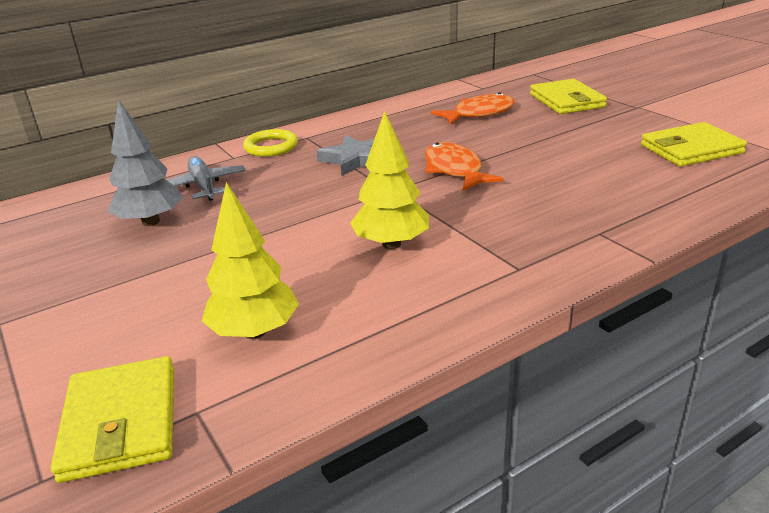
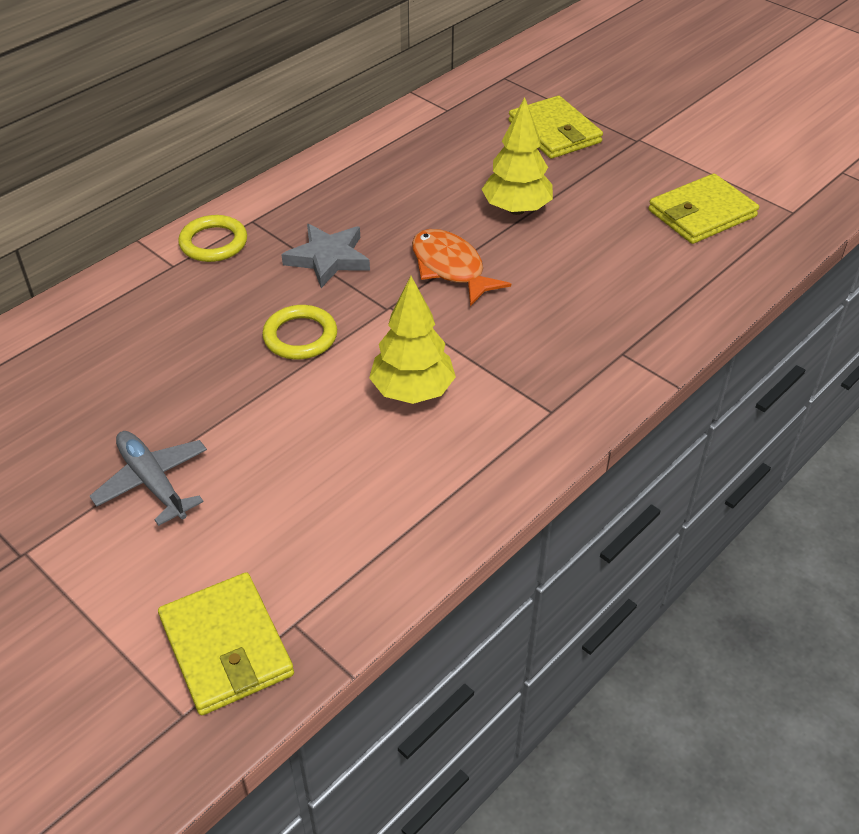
camera: 15 degrees left, 15 degrees up
grey tree [108,99,183,226] -> none
grey plane [167,156,246,201] -> grey plane moved to [90,431,207,526]
yellow tree [202,182,299,339] -> yellow tree moved to [481,97,553,215]
orange fish [431,92,515,124] -> none
none -> yellow ring [262,305,337,359]

